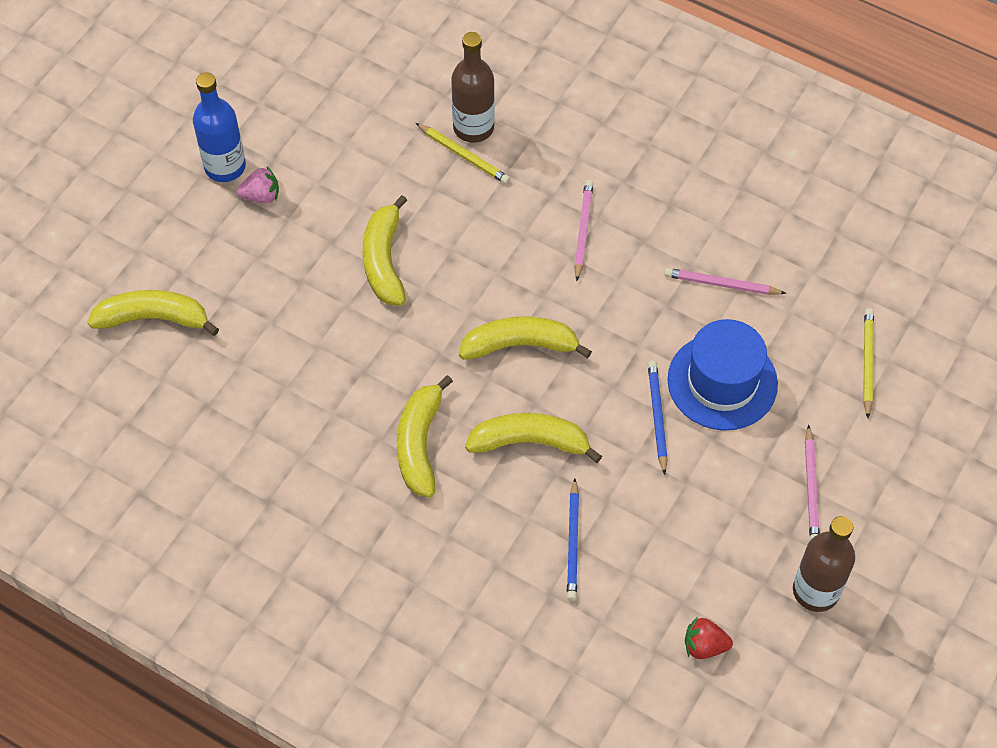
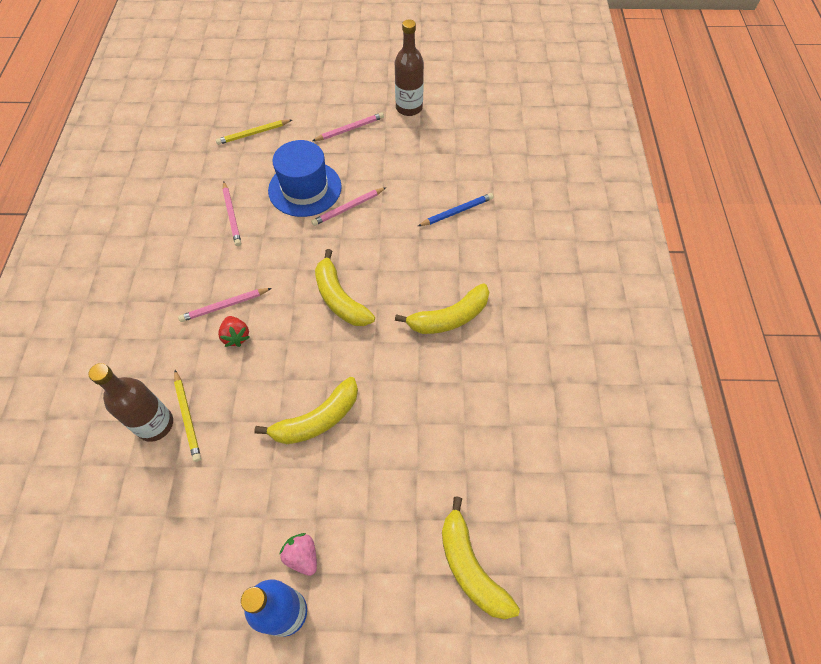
camera: 120 degrees left, 0 degrees up
yellow pencil [416,123,510,184] -> yellow pencil turned 150 degrees clockwise [174,370,201,462]
yellow banana [465,413,602,463] -> none
blue pencil [648,361,668,475] -> pink pencil [311,187,386,226]
red strawberry [685,617,733,659] -> red strawberry moved to [218,316,250,347]

